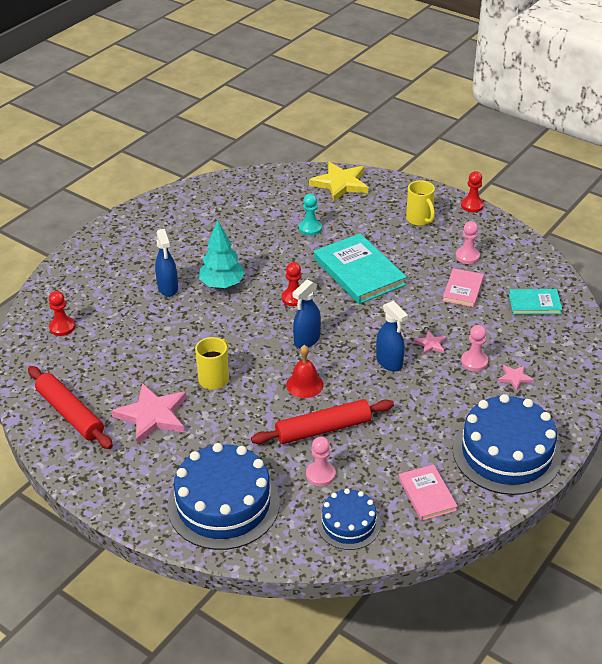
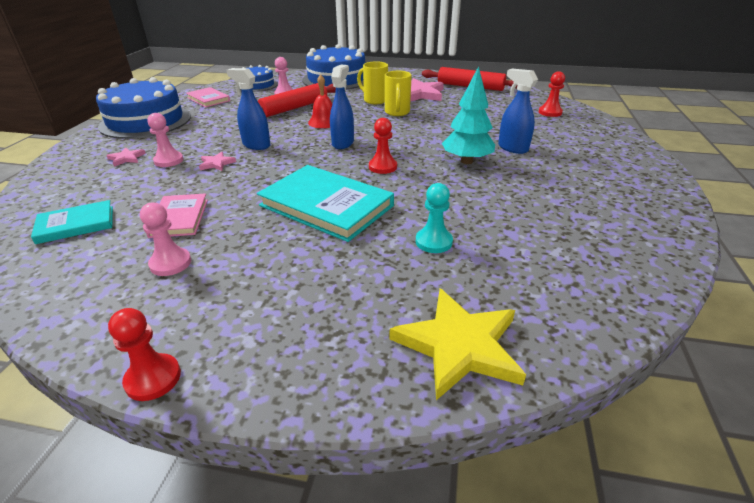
camera: 155 degrees right, 5 degrees down
yellow mug [406,180,435,226] -> yellow mug moved to [357,61,388,105]

